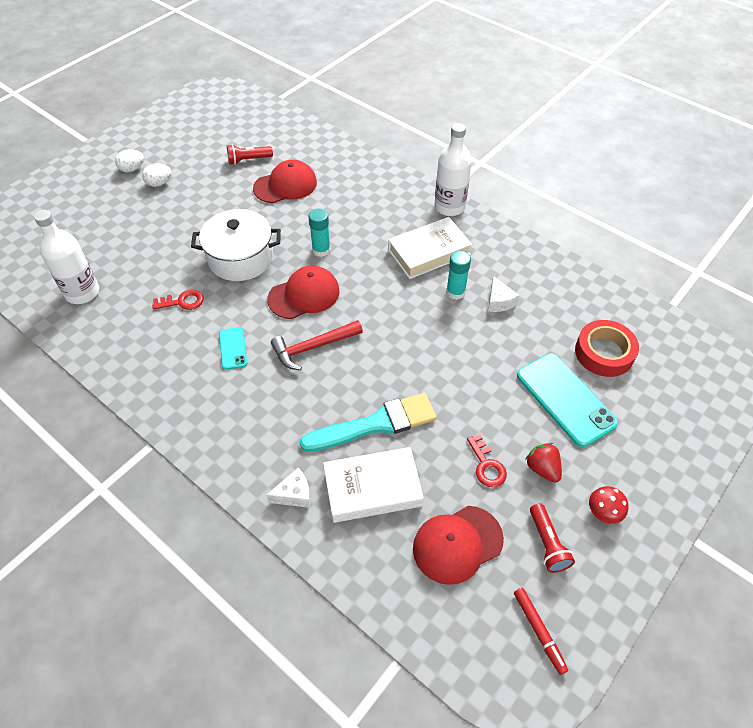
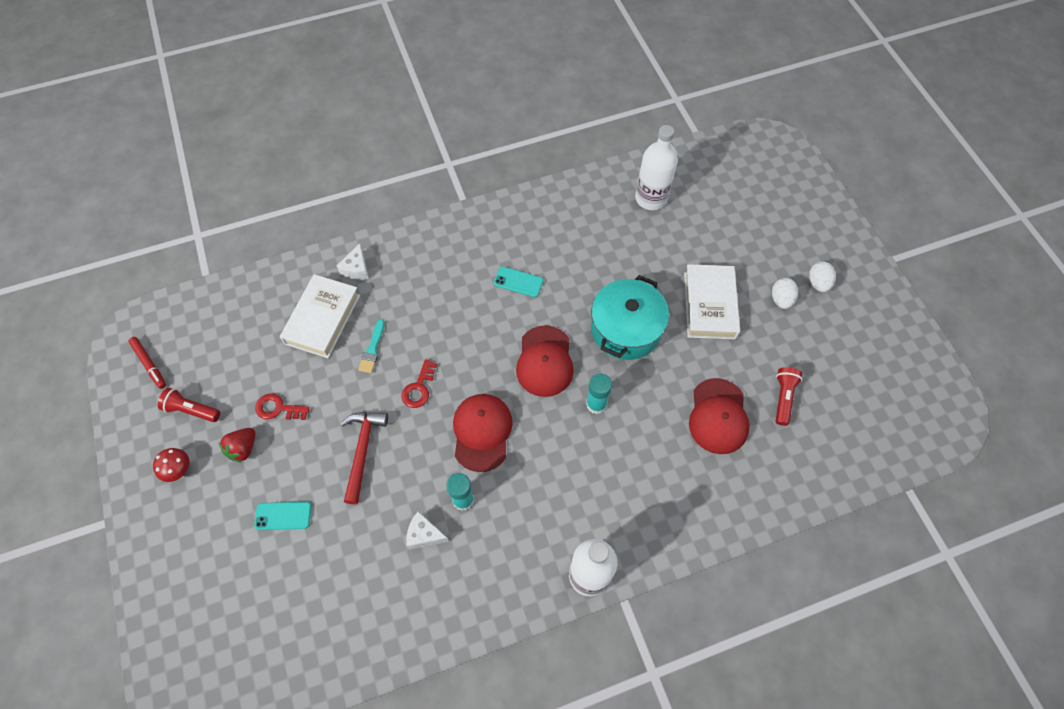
camera: 120 degrees right, 10 degrees up
red key [152,290,204,310] -> red key moved to [401,359,437,408]
white pot [191,209,281,281] -> turquoise pot [591,275,669,360]
red hammer [271,320,363,371] -> red hammer moved to [341,412,388,504]
turquoise brush [300,393,437,452] -> turquoise brush [358,319,385,373], size x0.47
white book [388,217,472,279] -> white book moved to [684,264,740,339]
red cap [413,506,504,585] -> red cap moved to [453,394,513,472]
red marker [514,588,568,675] -> red marker turned 135 degrees counterclockwise [128,337,166,389]
turquoise phone [517,353,618,447] -> turquoise phone [254,502,311,530], size x0.51
red strawberry [525,443,562,483] -> red strawberry turned 120 degrees clockwise [219,428,255,463]
red tape [575,320,639,377] -> none

